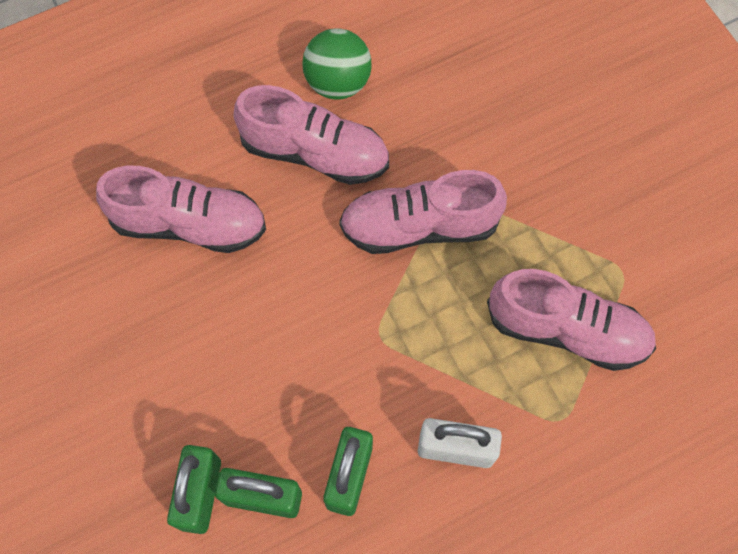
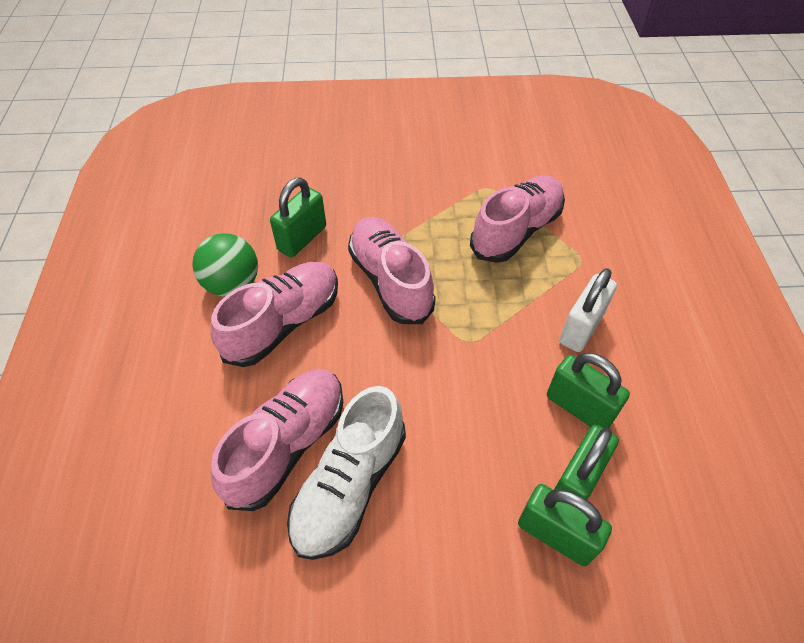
camera: 65 degrees left, 15 degrees down
pink shoe [339,170,507,254] -> pink shoe turned 135 degrees clockwise [348,217,436,324]
none -> green padlock [270,177,326,258]
none -> white shoe [287,386,406,560]

